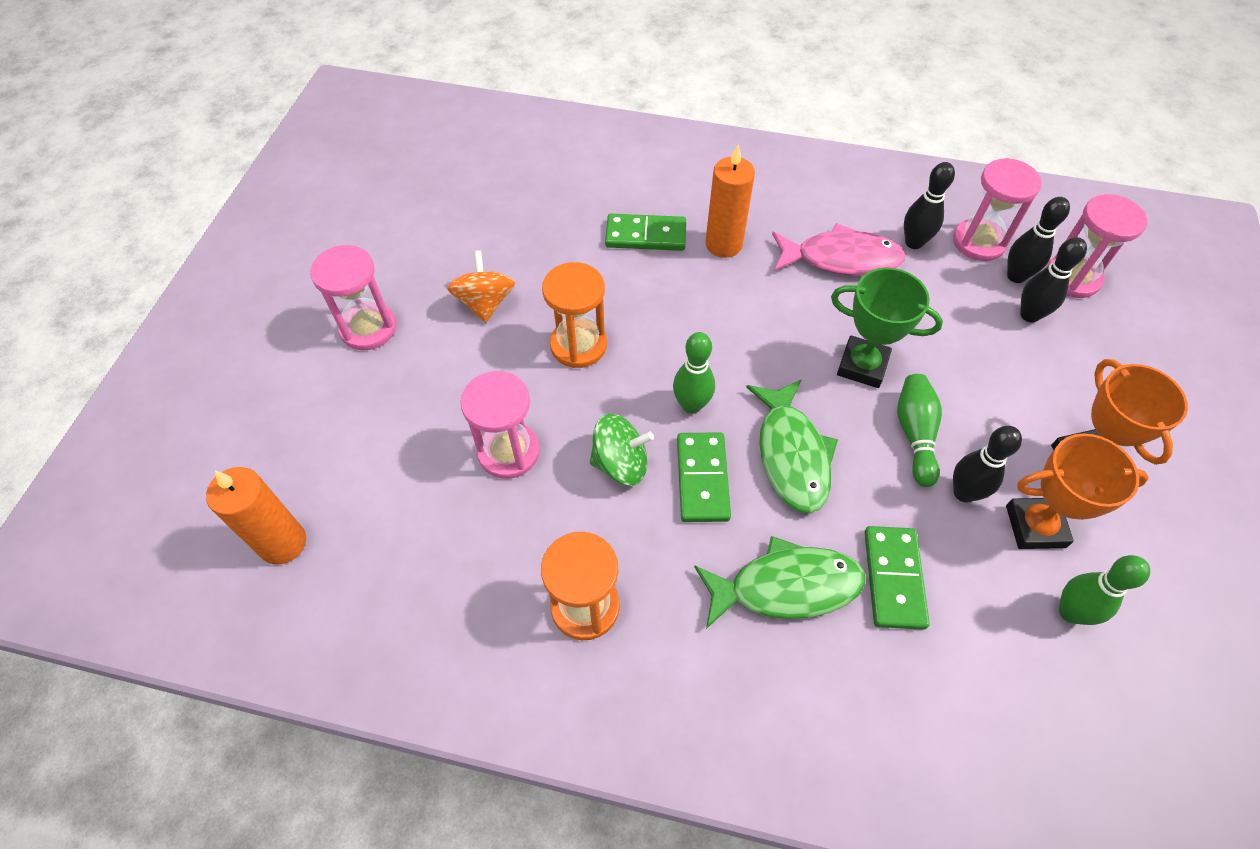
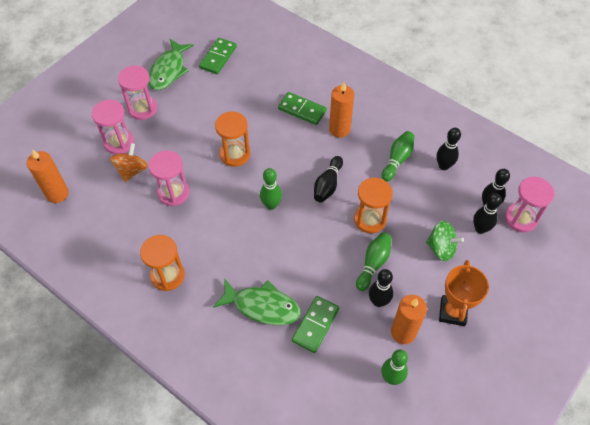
camera: 25 degrees right, 0 degrees up
orange spinning top [447,250,515,323] -> orange spinning top moved to [110,143,148,182]
green spinning top [590,414,654,486] -> green spinning top moved to [426,221,464,261]
green domino [677,432,731,522] -> green domino moved to [199,38,237,74]
green fish [746,379,838,514] -> green fish moved to [148,39,194,90]
pink fish [772,223,905,276] -> green bowling pin [382,131,414,182]
green trophy [831,268,943,388] -> orange hourglass [354,177,393,233]
pink hourglass [953,158,1042,261] -> pink hourglass moved to [92,100,134,154]
orange trophy [1006,433,1149,549] -> orange candle [391,295,427,344]
none -> black bowling pin [314,156,343,203]

